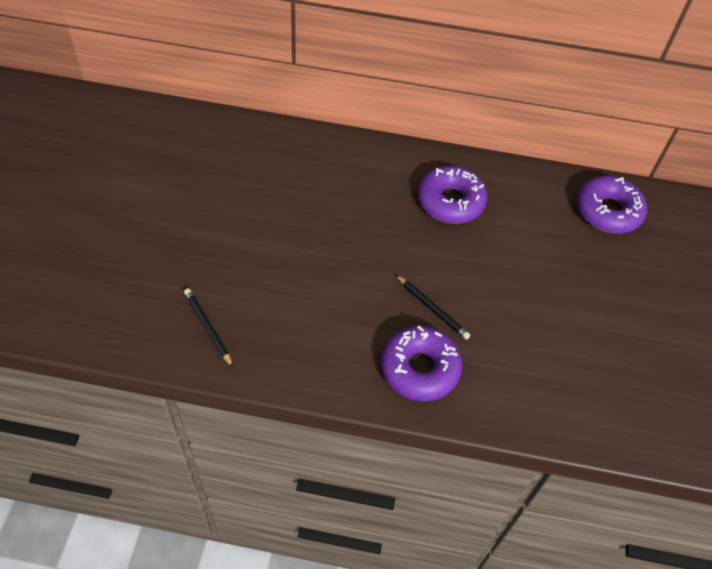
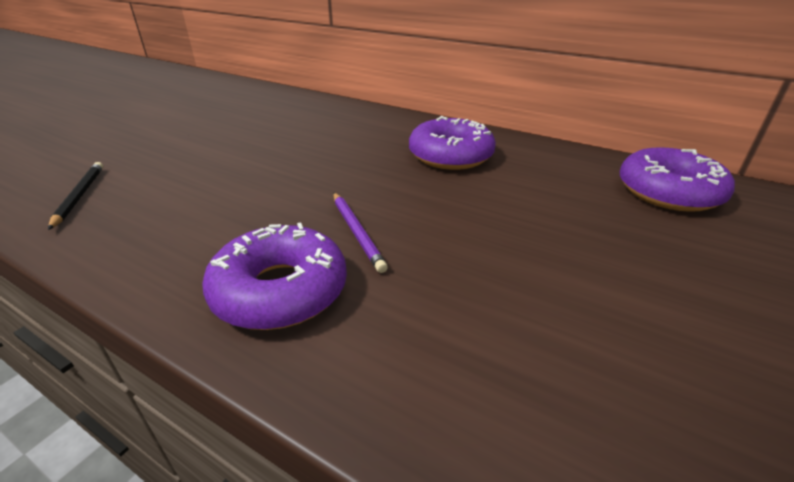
camera: 25 degrees right, 20 degrees down
black pencil [395,274,471,340] -> purple pencil [333,193,388,273]

